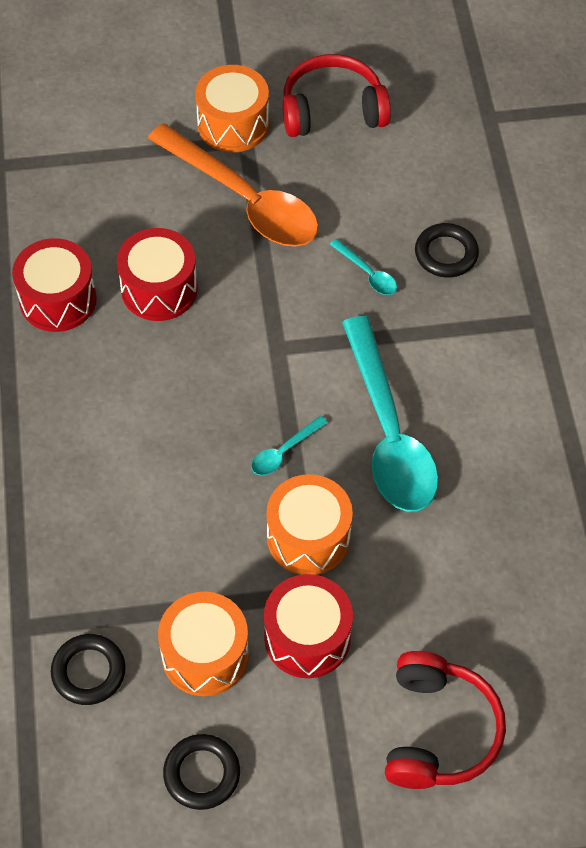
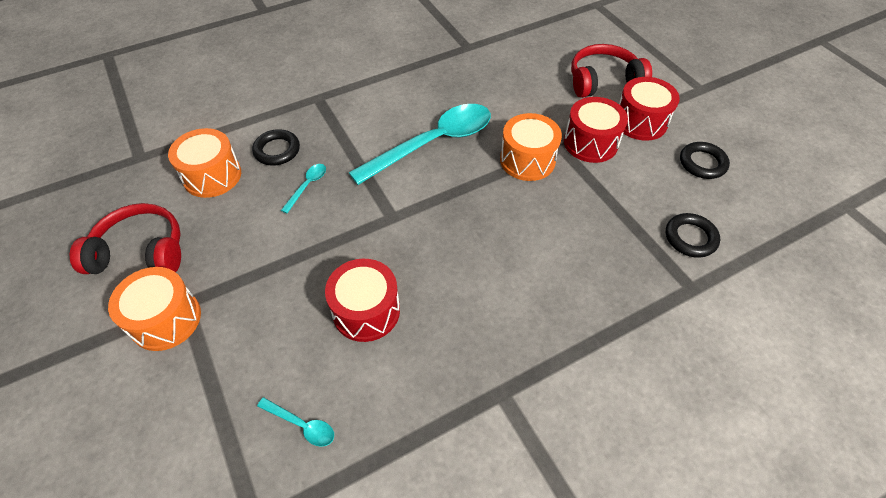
camera: 110 degrees left, 5 degrees down
red drum [12,238,97,332] -> red drum moved to [619,77,680,141]
orange spoon [148,123,318,247] -> none
orange drum [158,591,249,696] -> orange drum moved to [168,128,241,198]
turquoise spoon [251,416,328,475] -> turquoise spoon moved to [257,397,334,447]
red headphones [283,54,391,137] -> red headphones turned 120 degrees clockwise [70,203,181,274]

